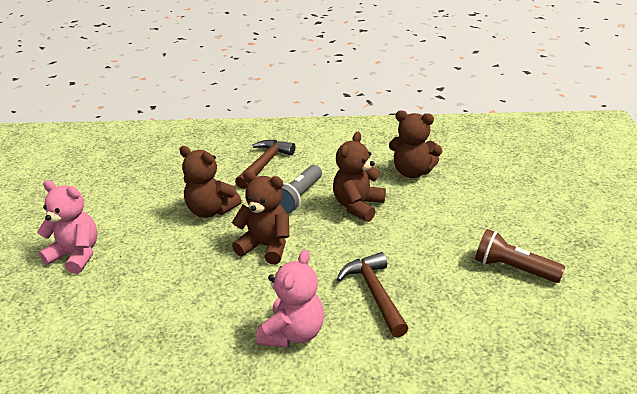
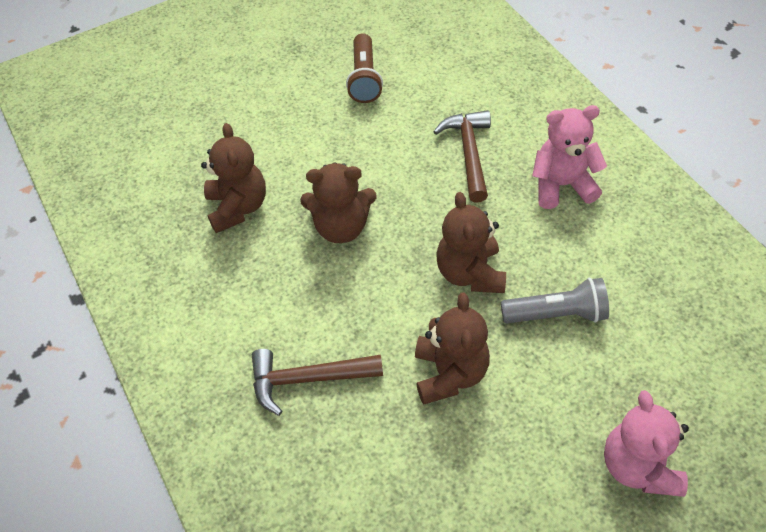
camera: 120 degrees left, 20 degrees up
grey flashlight [279,165,322,214] -> grey flashlight moved to [501,278,609,323]
brown hammer [337,252,409,338] -> brown hammer turned 135 degrees clockwise [433,110,491,203]

